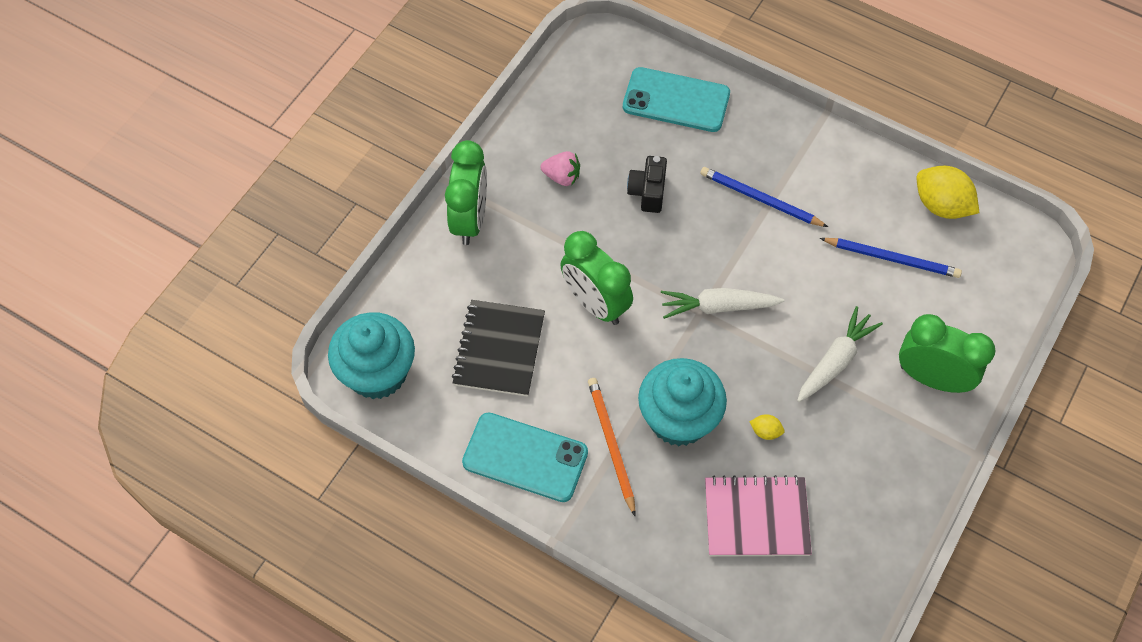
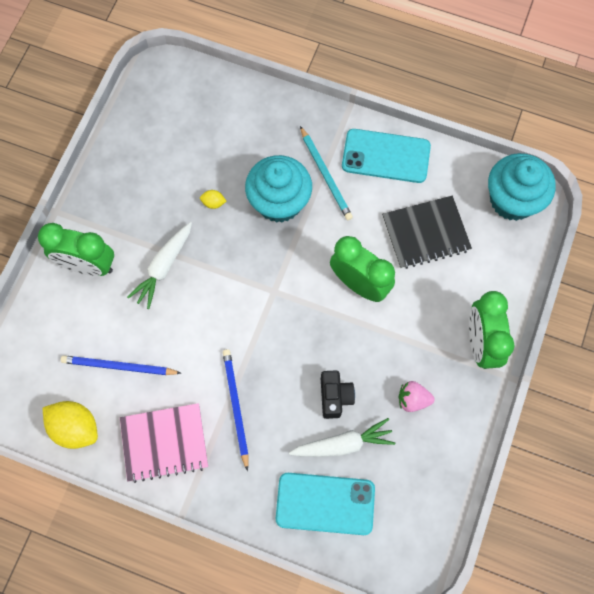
camera: 170 degrees right, 10 degrees up
black notebook [452,300,545,397] -> black notebook turned 75 degrees clockwise [382,196,472,269]
orange pencil [588,378,636,516] -> turquoise pencil [300,126,353,220]
white carrot [661,288,784,319] -> white carrot moved to [289,418,395,457]
blue pencil [700,167,828,227] -> blue pencil turned 120 degrees counterclockwise [223,349,249,471]
pink notebook [705,475,812,556] -> pink notebook moved to [120,403,208,483]

